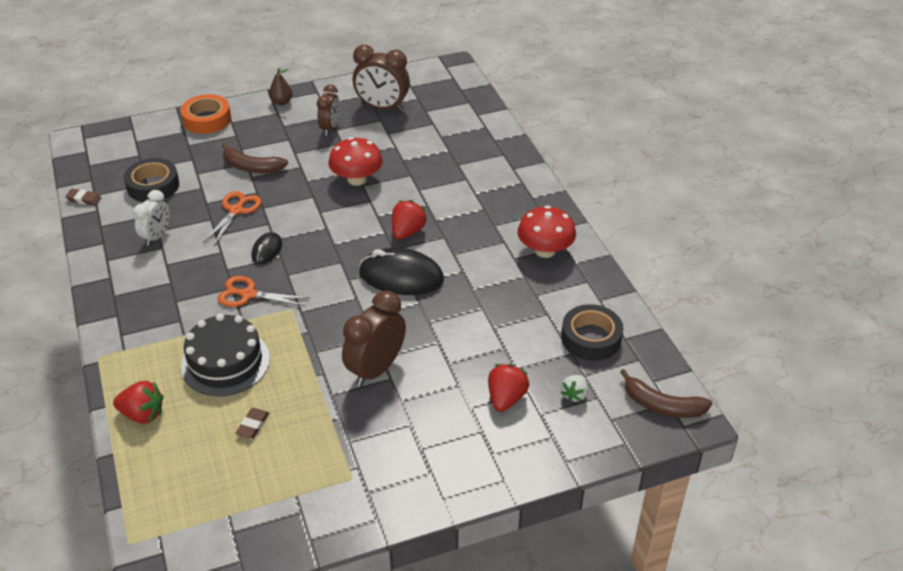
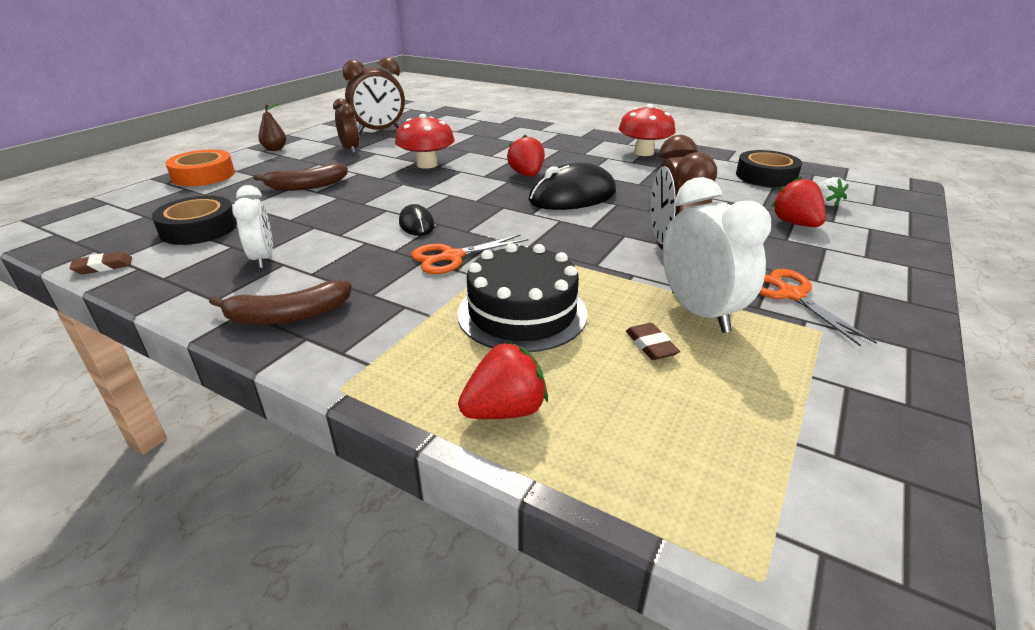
camera: 40 degrees left, 10 degrees down
orange scissors [203,191,262,246] -> orange scissors moved to [759,269,877,347]
brown banana [620,369,712,418] -> brown banana moved to [209,280,352,325]
none -> white clock [663,177,771,333]

